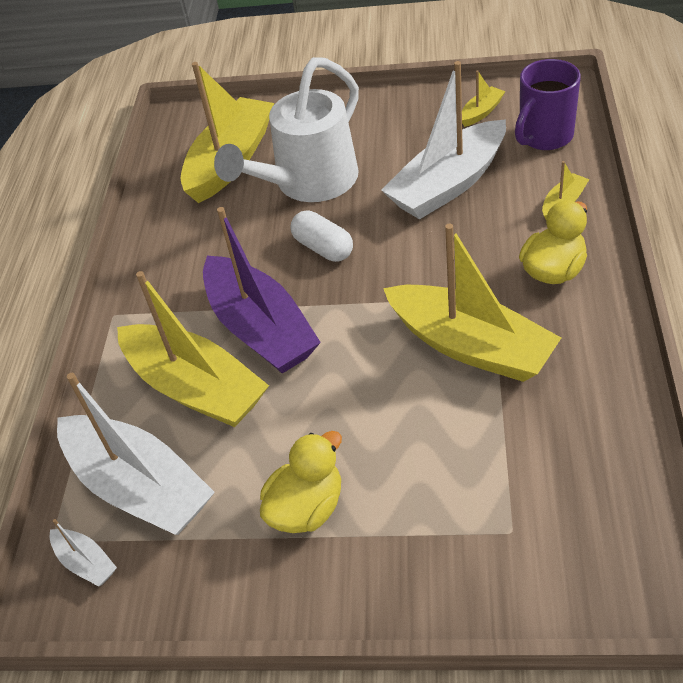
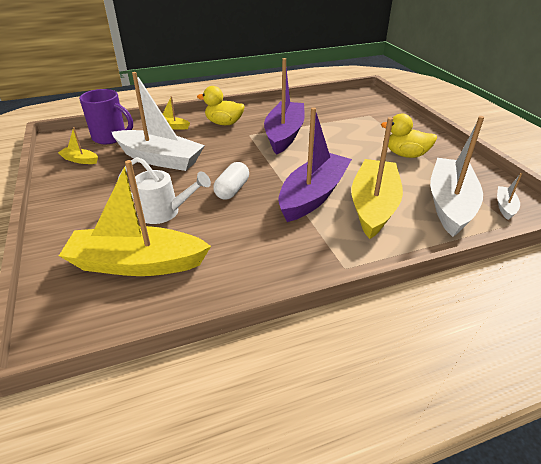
camera: 120 degrees left, 10 degrees down
white watering can [214,57,359,202] -> white watering can [117,157,211,224], size x0.62
yellow boat [383,224,561,382] -> purple boat [264,58,305,155]

